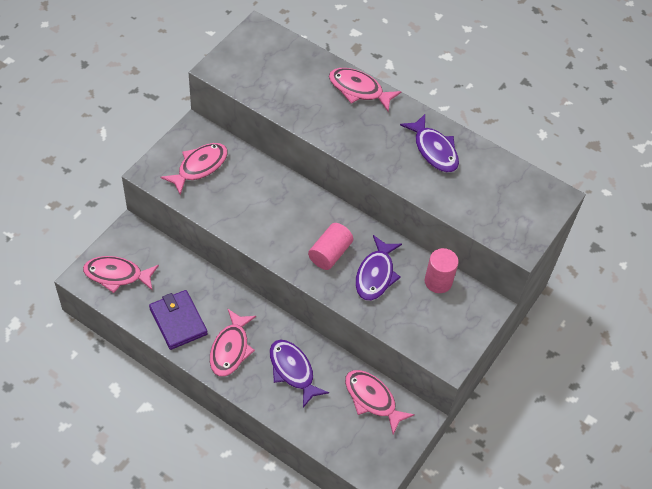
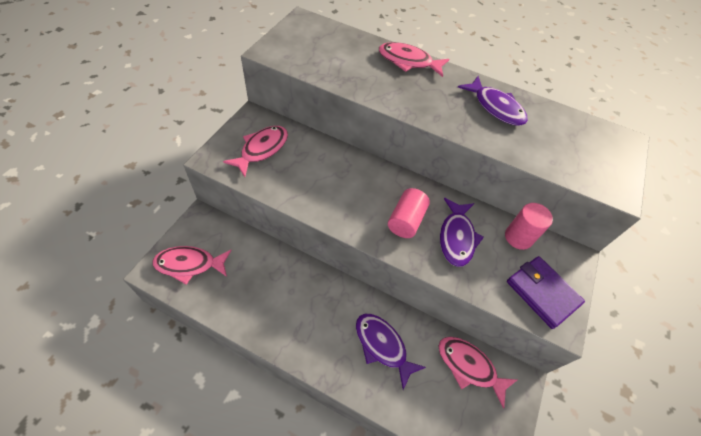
camera: 10 degrees left, 0 degrees up
purple wallet [149,290,208,350] -> purple wallet moved to [507,256,585,329]
pink fish [210,309,256,377] -> none

